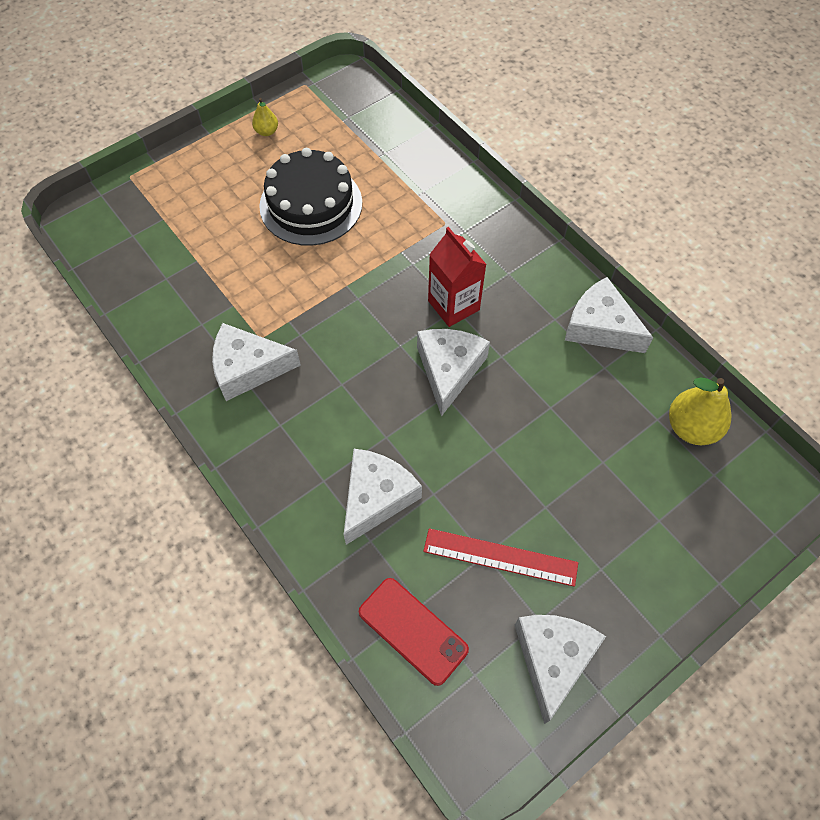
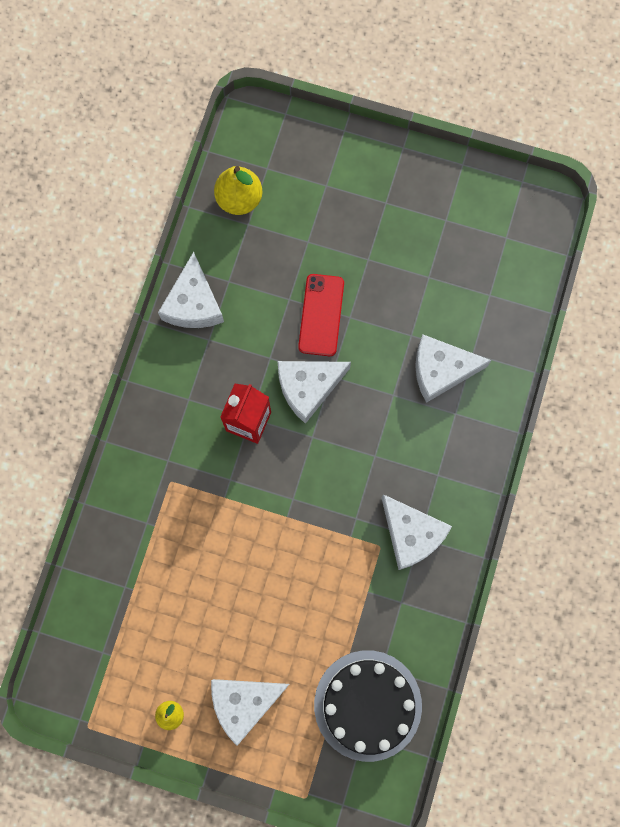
camera: 125 degrees left, 15 degrees up
black cake [259,148,362,246] -> black cake moved to [314,650,422,762]
red phone [359,578,469,686] -> red phone moved to [298,274,344,356]
red ruler [423,528,578,587] -> none
white cheese [515,615,606,724] -> white cheese moved to [211,679,289,746]

